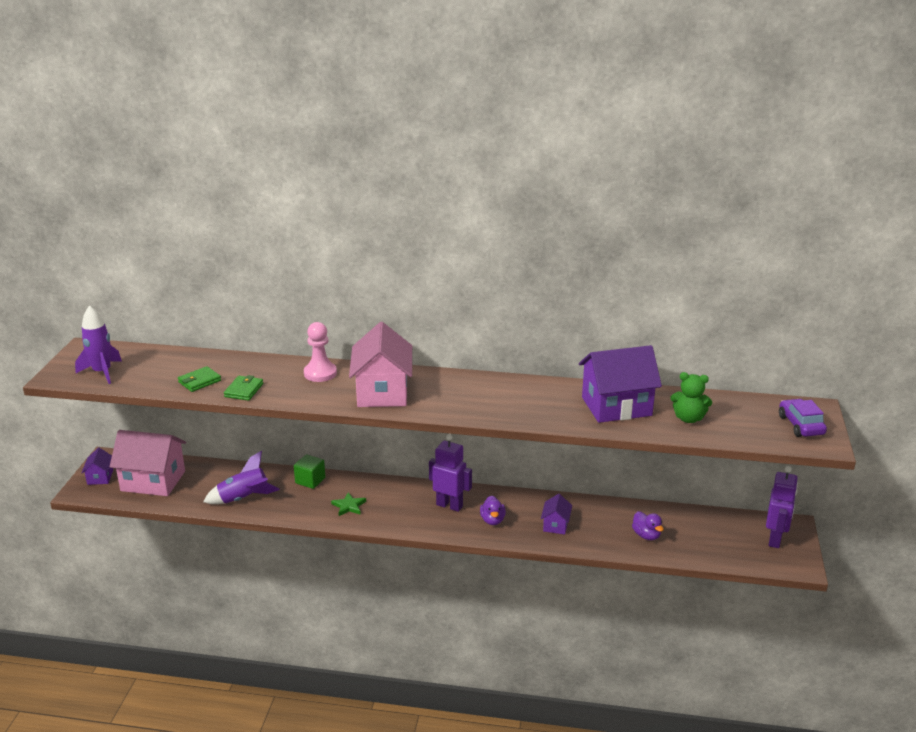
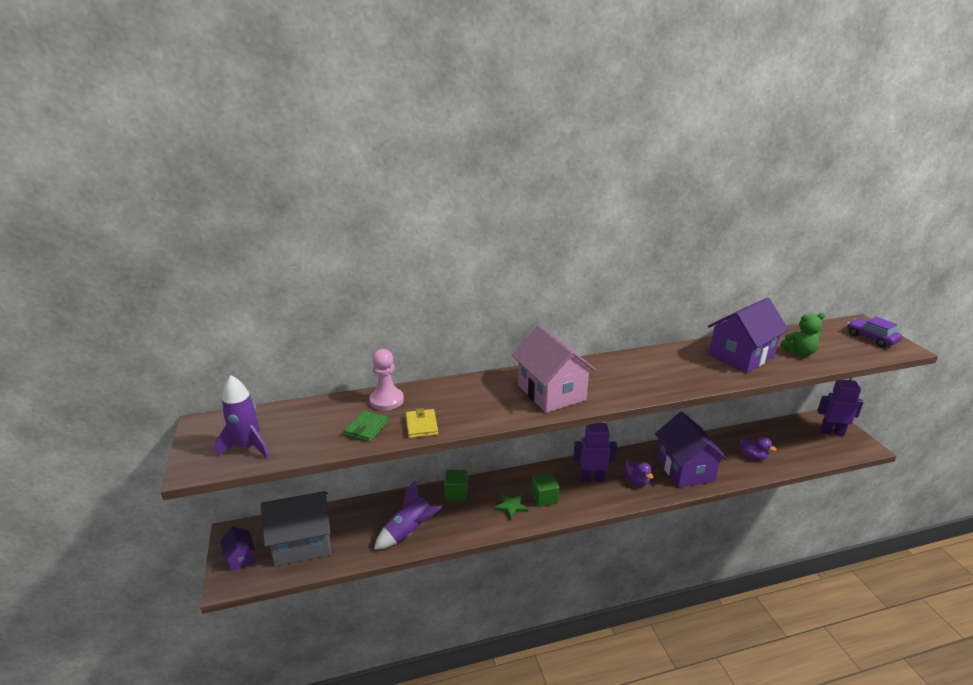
camera: 25 degrees left, 0 degrees up
pink house [110,430,186,496] -> grey house [261,491,331,566]
green wallet [224,375,263,401] -> yellow wallet [406,408,438,438]
pink pawn [304,322,337,382] -> pink pawn moved to [369,349,404,411]
purple house [541,494,572,534] -> purple house [655,412,727,488], size x2.09
purple robot [766,466,798,548] -> purple robot turned 75 degrees counterclockwise [817,378,864,436]
none -> green cube [531,473,559,507]

